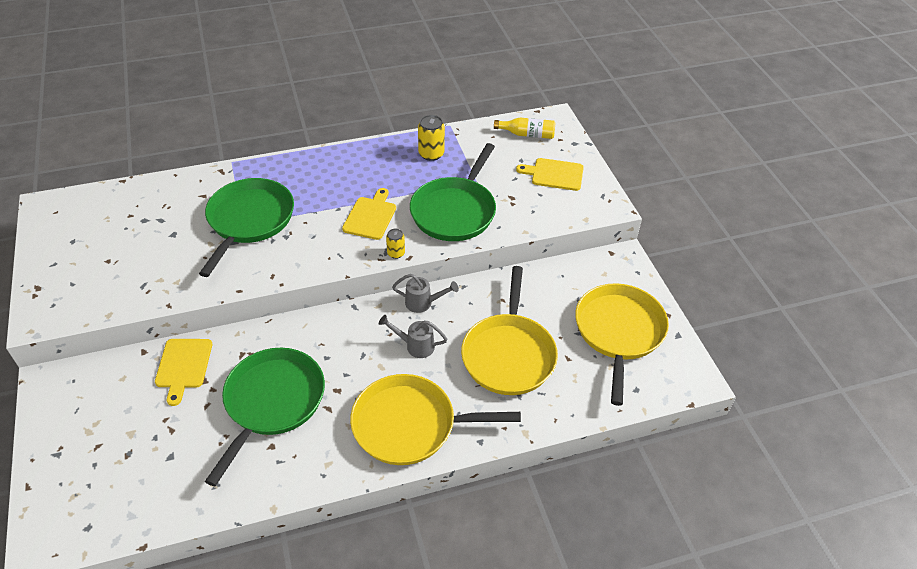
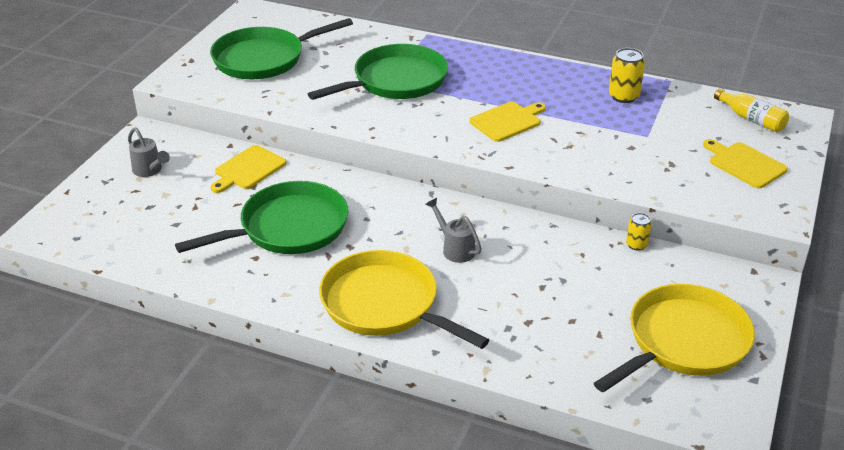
camera: 40 degrees right, 10 degrees down
yellow can [386,229,405,259] -> yellow can moved to [626,213,652,251]
grey watering can [392,274,459,313] -> grey watering can moved to [128,127,170,177]
green pan [410,143,496,241] -> green pan moved to [210,18,353,79]
yellow pan [461,266,558,395] -> none

